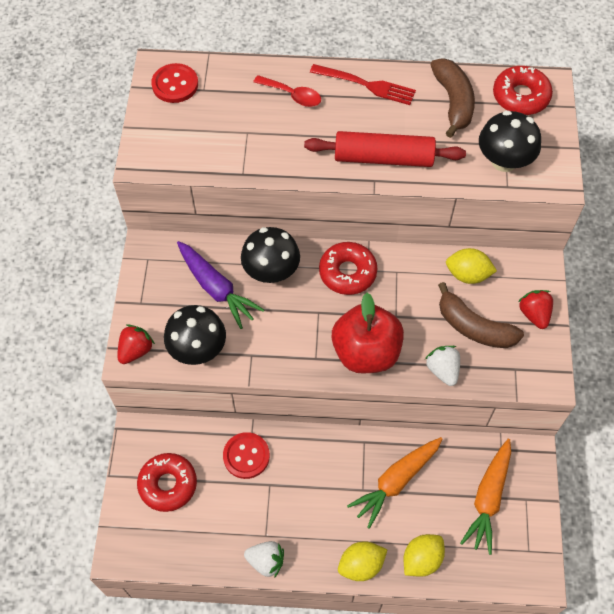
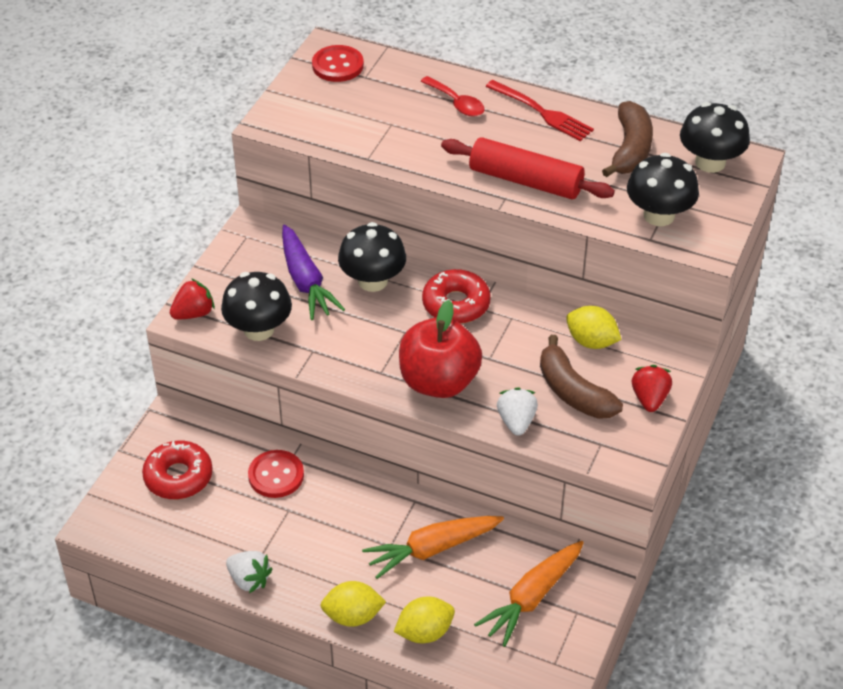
camera: 20 degrees right, 15 degrees down
red donut [493,66,553,115] -> black mushroom [680,102,750,173]

